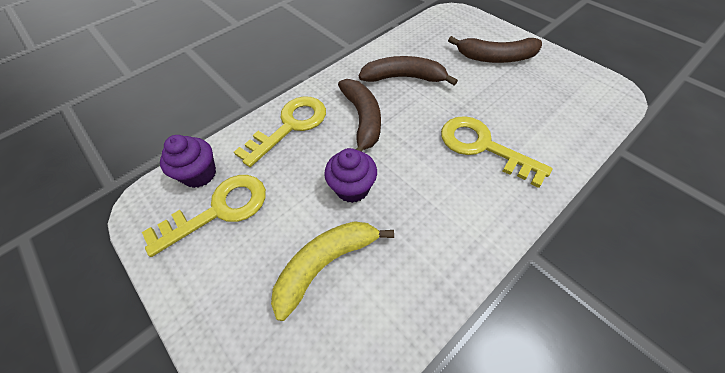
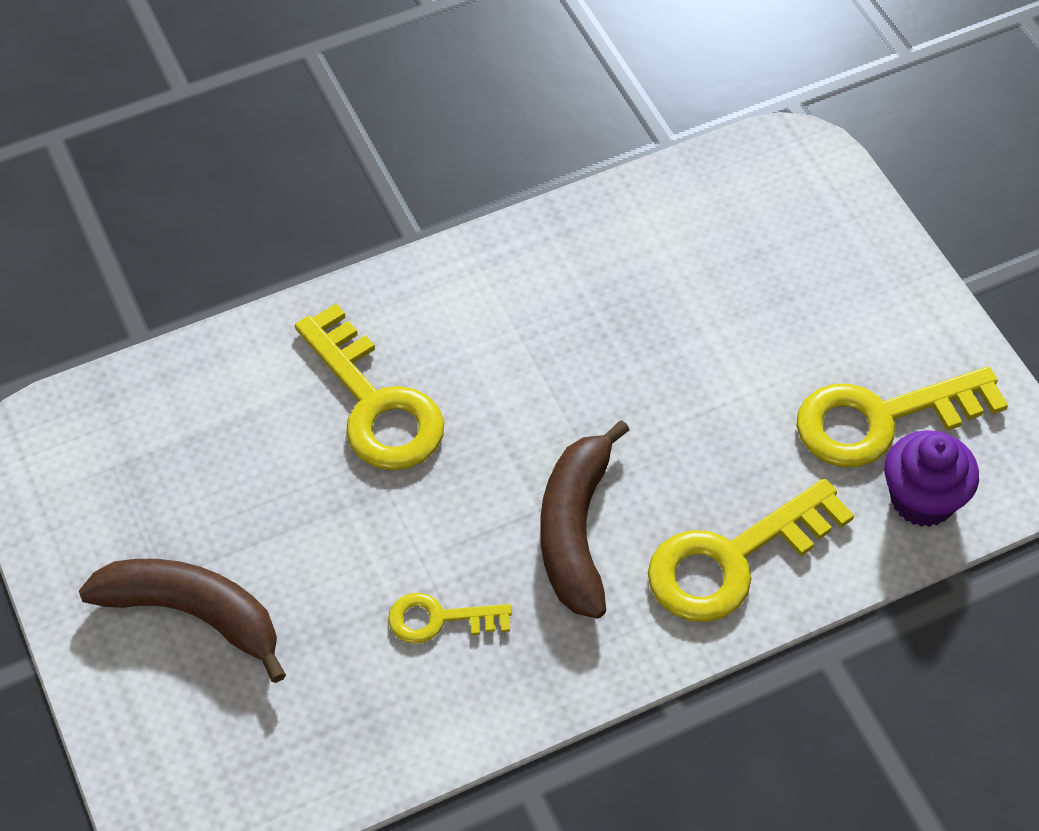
camera: 165 degrees left, 0 degrees up
yellow banana [271,221,394,321] -> none
purple cupcake [324,148,377,203] -> none
brown banana [359,56,458,85] -> yellow key [388,593,512,644]

